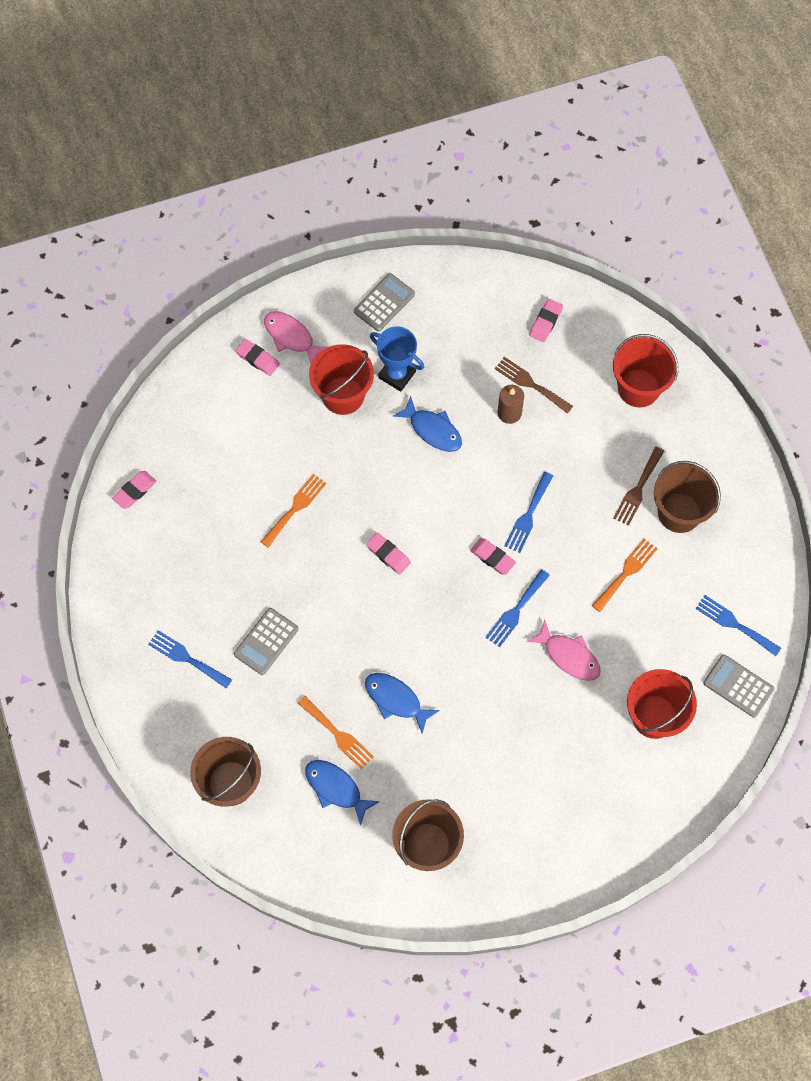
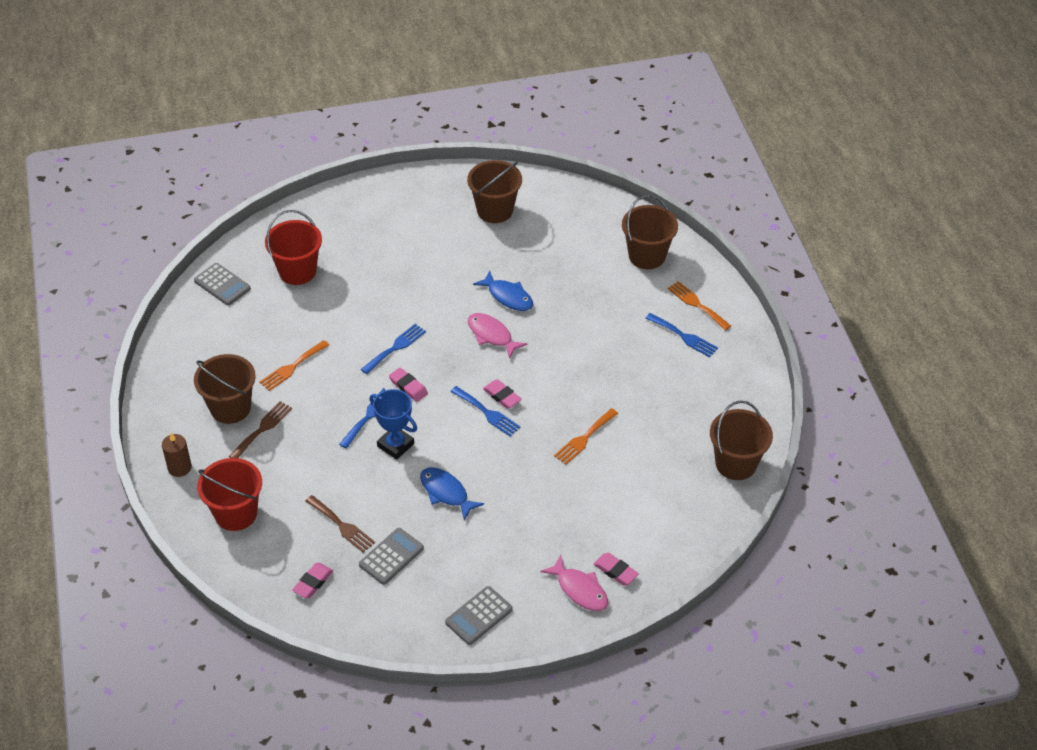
camera: 175 degrees left, 20 degrees down
pink eraser [112,471,157,509] -> brown bucket [710,401,773,480]
grey calculator [234,608,298,675] -> grey calculator moved to [359,528,424,585]
orange fork [298,696,374,770] -> orange fork moved to [668,281,731,330]
blue fish [305,760,380,826] -> none
red bucket [309,344,374,415] -> none
blue trophy [370,327,424,392] -> blue trophy moved to [369,389,417,460]
brown candle [497,385,524,424] -> brown candle moved to [162,433,192,477]
pink fish [527,619,601,681] -> pink fish moved to [468,313,527,359]
blue fork [696,595,781,656] -> blue fork moved to [450,386,521,437]

